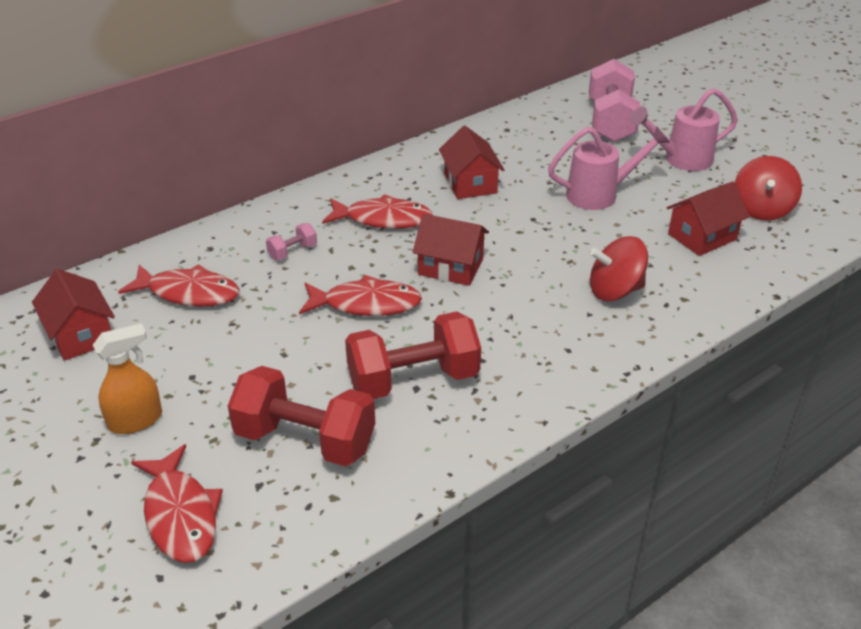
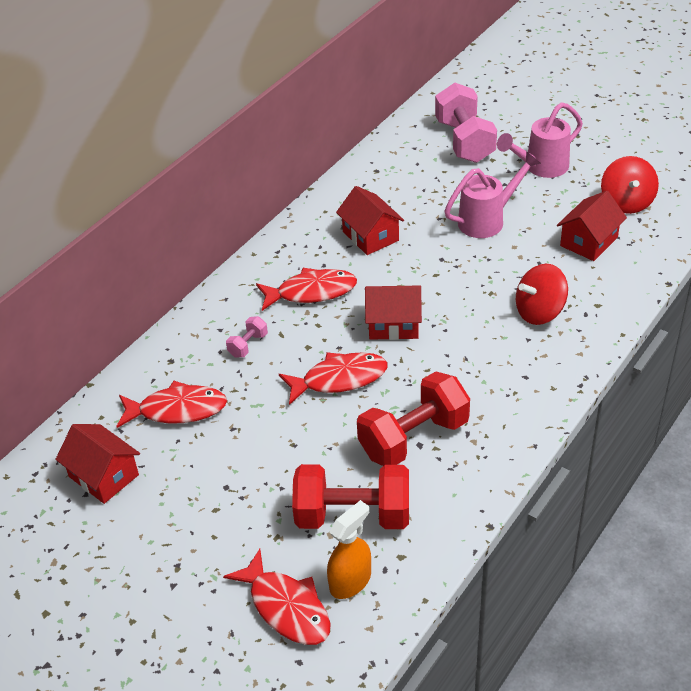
camera: 15 degrees left, 5 degrees up
orange spray bottle [93,323,162,434] -> orange spray bottle moved to [327,500,371,599]

